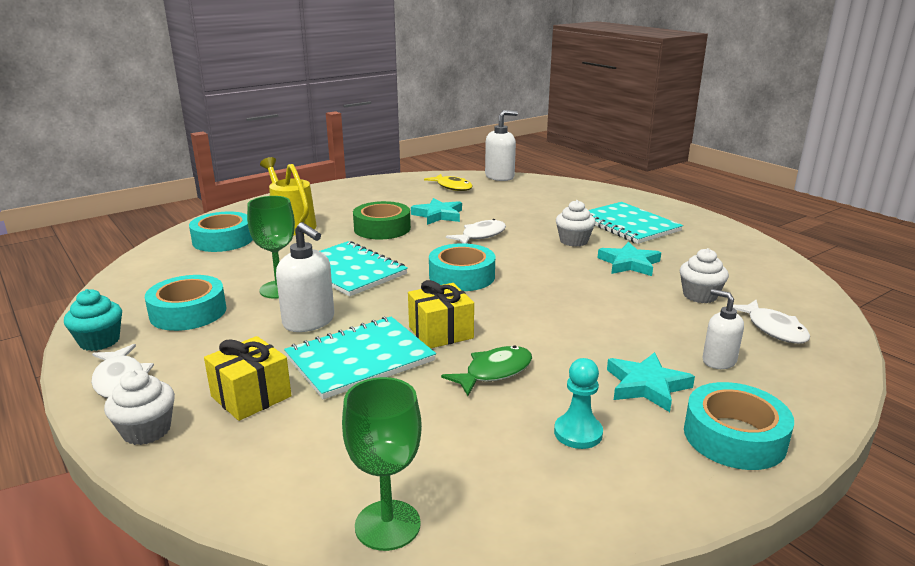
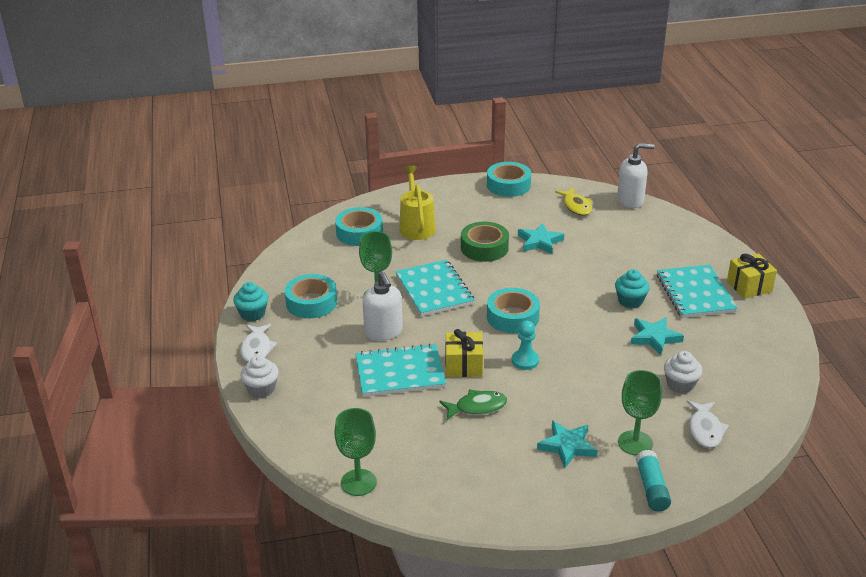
camera: 25 degrees right, 10 degrees up
yellow gift [204,336,292,421] -> yellow gift moved to [727,253,777,299]
white fish [446,219,506,244] -> none
turquoise pawn [554,358,603,449] -> turquoise pawn moved to [512,321,539,370]
white cupcake [556,200,596,247] -> turquoise cupcake [615,269,650,308]
turquoise tape [684,382,794,470] -> turquoise tape moved to [487,162,531,197]
white soap dispenser [702,289,744,369] -> green goblet [618,370,662,455]
none -> turquoise glue stick [636,450,671,511]

